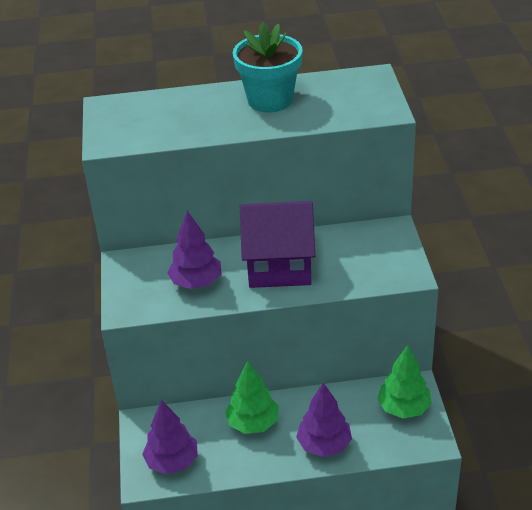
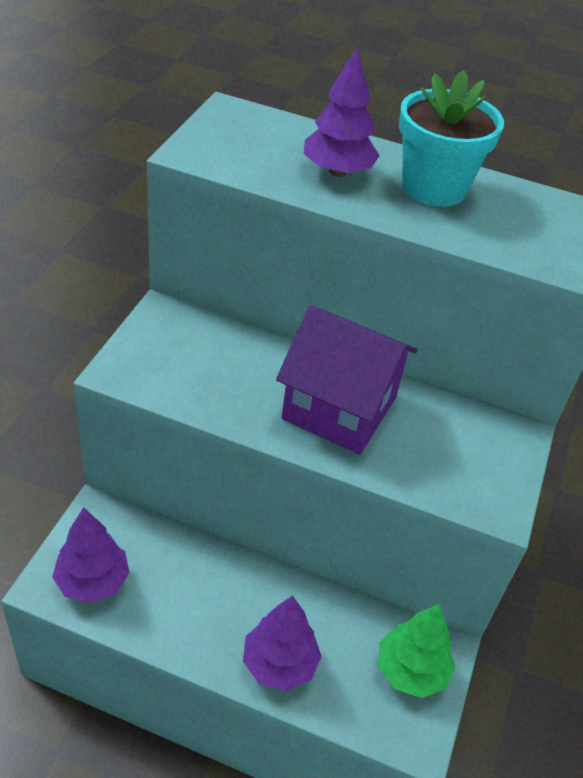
camera: 20 degrees right, 5 degrees up
purple tree [167,211,222,289] -> purple tree moved to [304,47,380,177]
green tree [225,361,279,434] -> none

